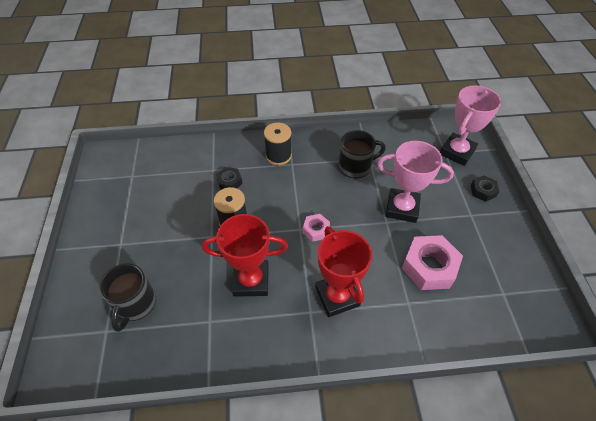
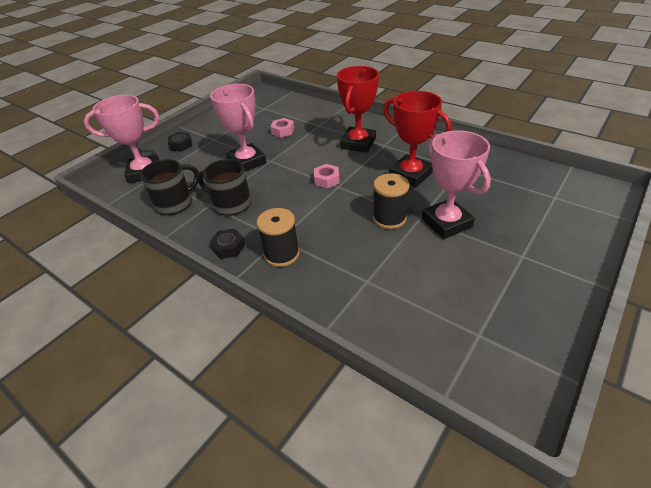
camera: 135 degrees left, 10 degrees down
black mug [99,263,156,332] -> black mug moved to [140,159,199,215]
black nut [216,167,242,190] -> black nut moved to [210,228,245,259]
pink nut [402,235,463,290] -> pink nut [270,118,294,138], size x0.53
none -> pink trophy [422,130,491,239]

